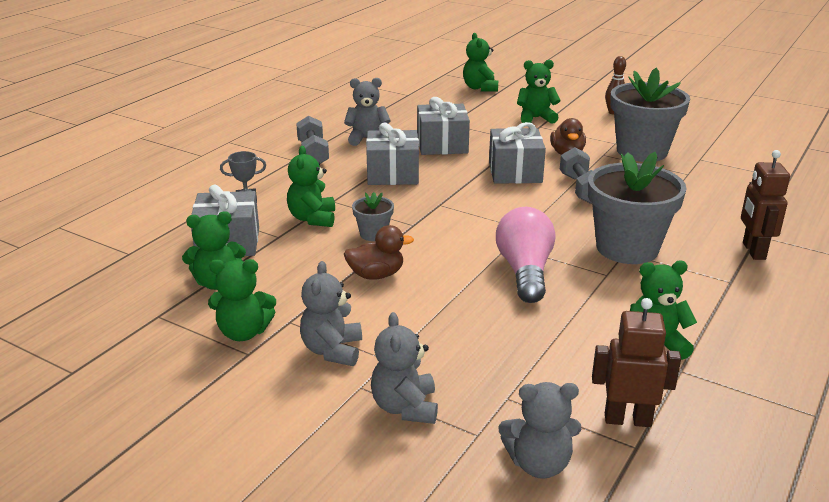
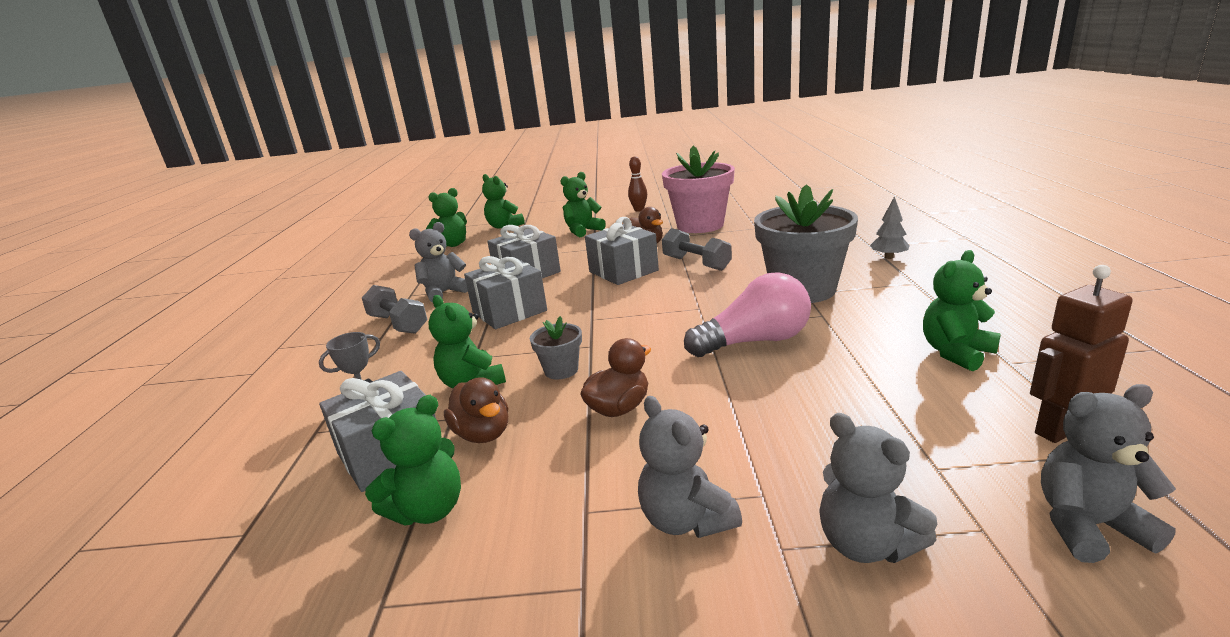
camera: 30 degrees left, 5 degrees down
green teddy bear [208,259,276,341] -> green teddy bear moved to [426,188,467,247]
pink light bulb [496,207,555,303] -> pink light bulb turned 105 degrees clockwise [684,272,811,357]
grey teddy bear [499,382,581,479] -> grey teddy bear turned 150 degrees counterclockwise [1041,384,1176,563]
grey flower pot [610,68,690,162] -> pink flower pot [662,146,735,233]
brown robot [741,150,790,260] -> grey tree [870,196,910,259]
none -> brown duck [444,377,508,443]

